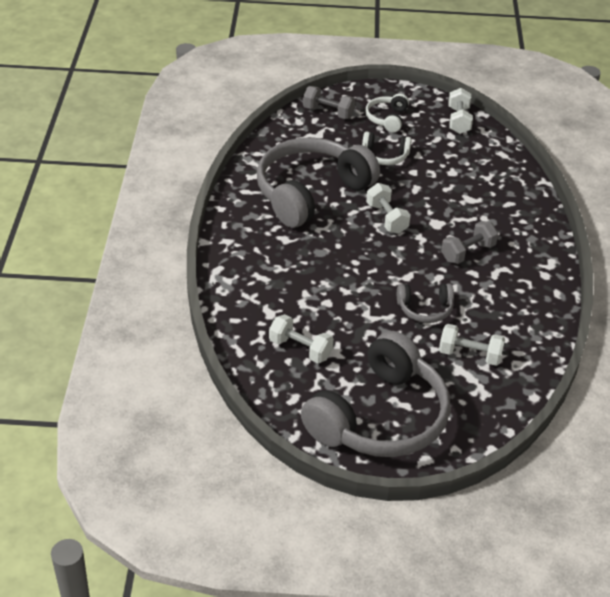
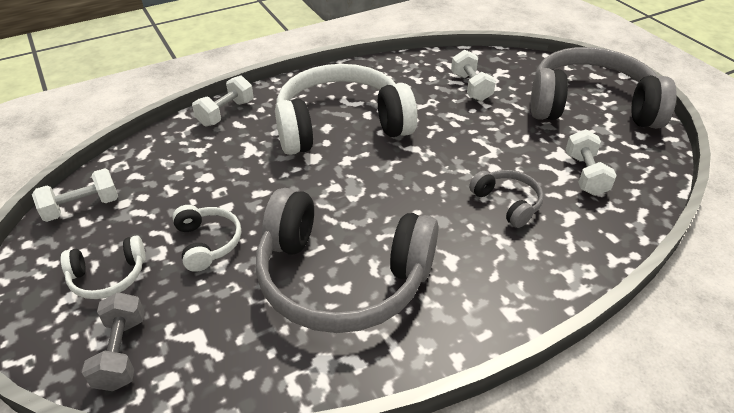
camera: 120 degrees left, 0 degrees up
white dumbbell [366,183,411,234] -> white dumbbell moved to [192,76,253,127]
grey headphones [397,283,454,323] -> grey headphones moved to [469,170,544,228]
grey dumbbell [441,221,498,264] -> white headphones [275,64,417,155]

